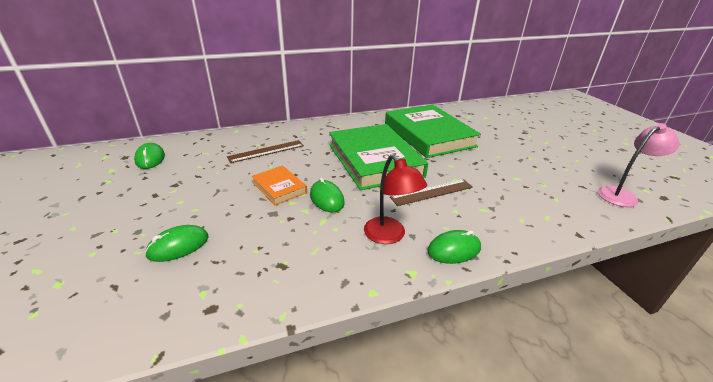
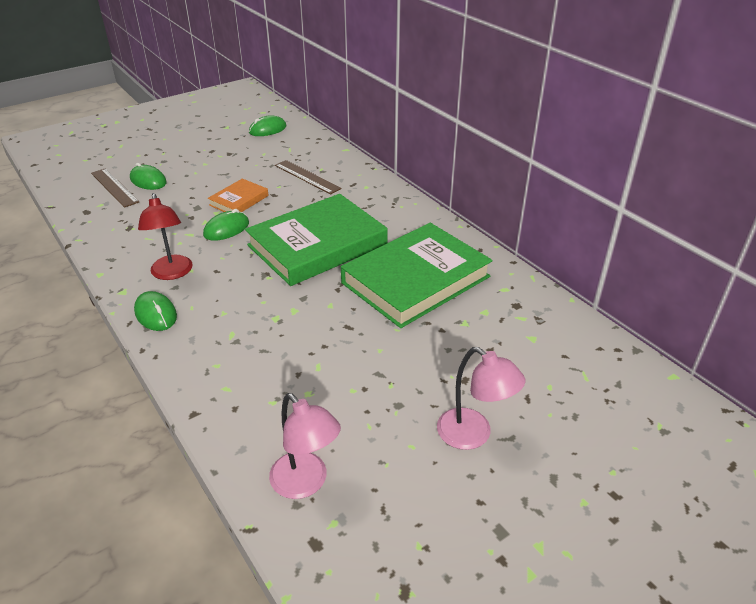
camera: 75 degrees right, 5 degrees up
red lamp [364,155,427,244] -> red lamp turned 60 degrees counterclockwise [138,193,193,280]
brown ruler [390,179,473,206] -> brown ruler moved to [91,168,139,208]
none -> pink lamp [437,347,526,450]

